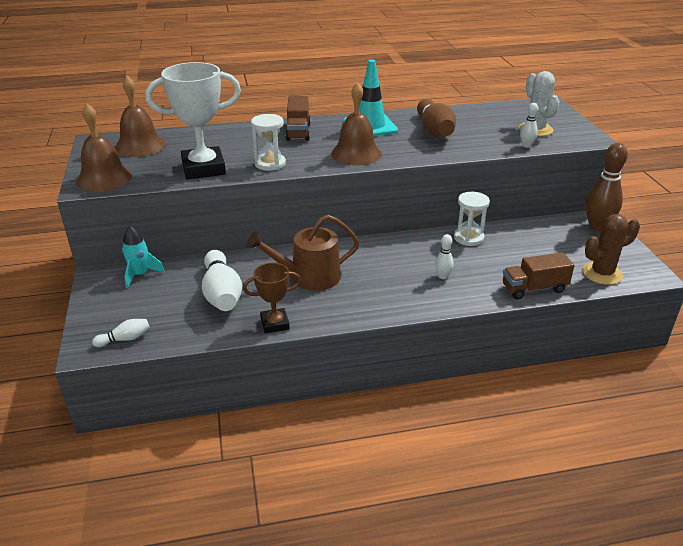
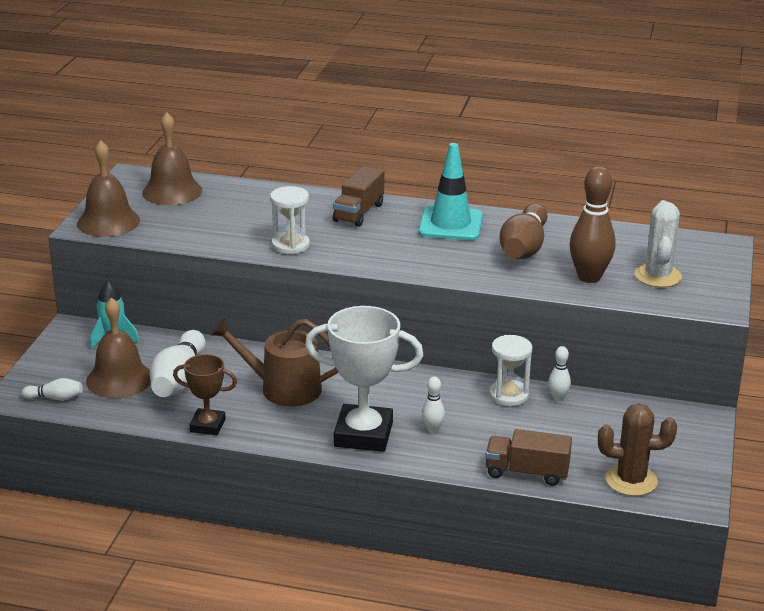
camera: 25 degrees right, 5 degrees down
white trophy [146,62,241,180] -> white trophy moved to [305,306,424,452]
brown bell [331,82,382,165] -> brown bell moved to [86,297,151,398]
white bowling pin [520,103,538,148] -> white bowling pin moved to [548,346,571,401]
brown bowling pin [586,143,628,231] -> brown bowling pin moved to [570,166,615,283]

